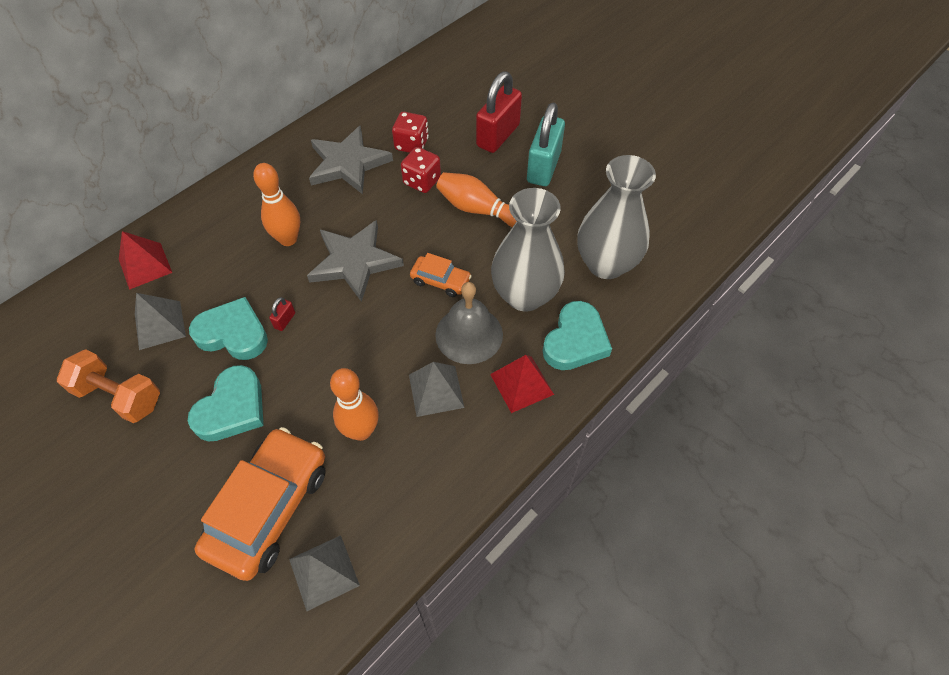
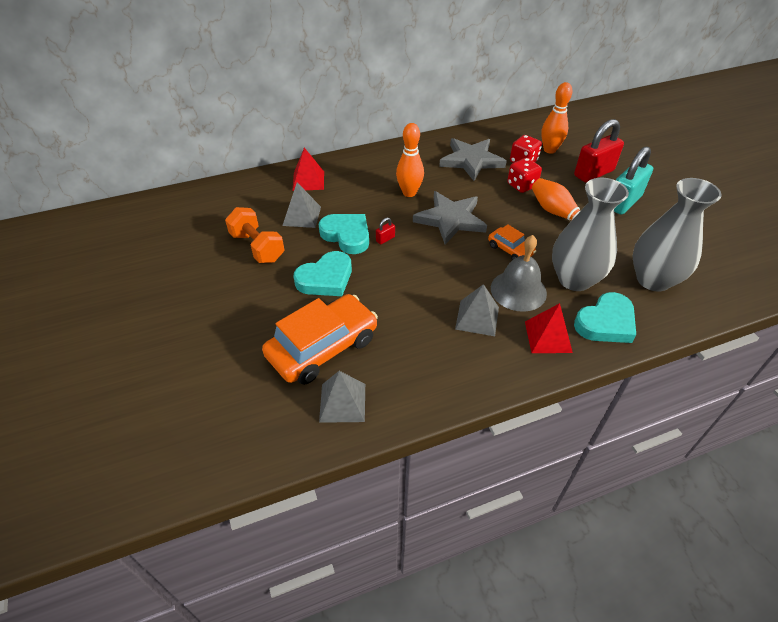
camera: 25 degrees right, 10 degrees down
orange bowling pin [330,368,379,441] -> orange bowling pin moved to [541,82,573,154]

